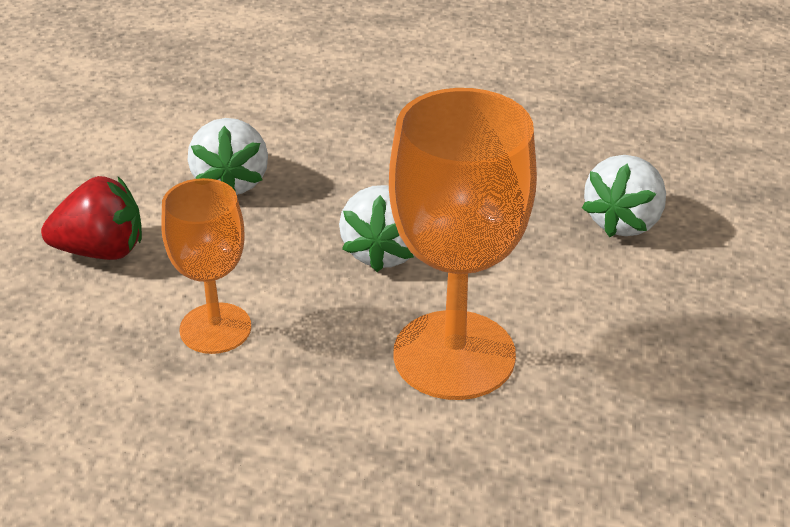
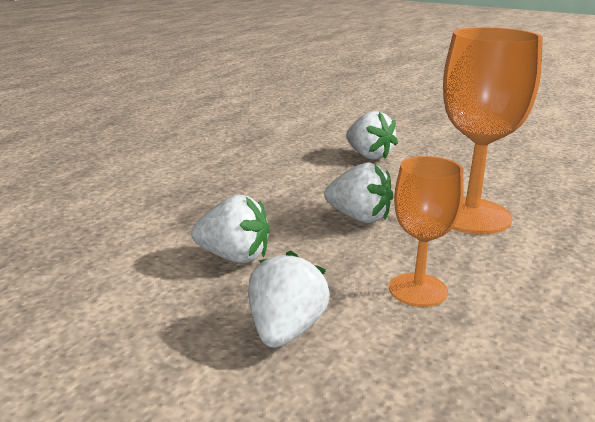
camera: 70 degrees left, 15 degrees down
red strawberry [41,176,142,260] -> white strawberry [248,250,330,348]

